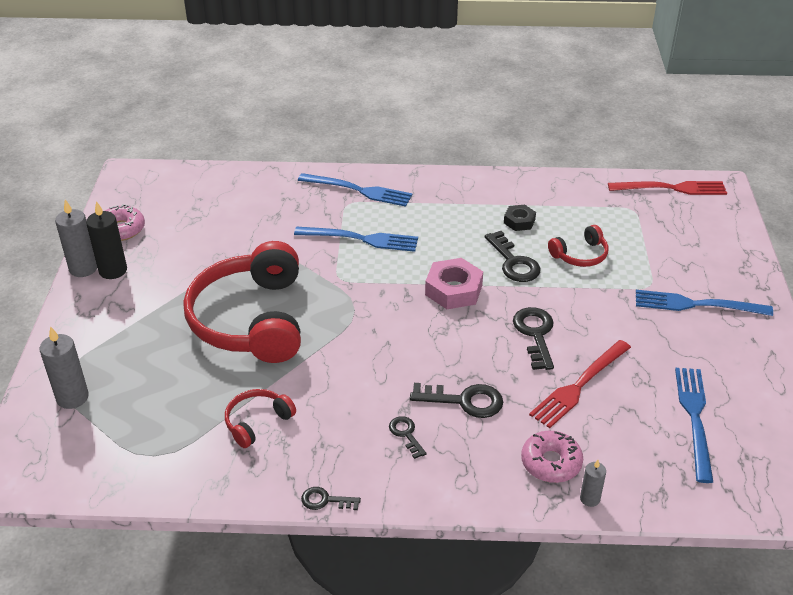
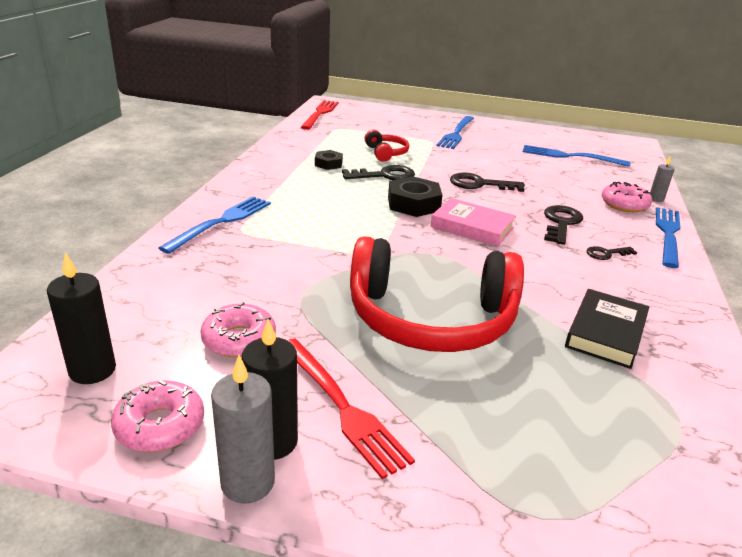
camera: 80 degrees left, 10 degrees down
grey candle [40,326,89,409] -> none
red headphones [225,389,296,448] -> black book [565,289,649,369]
blue fork [294,226,418,252] -> blue fork moved to [656,207,681,268]
black key [301,487,361,510] -> none
pink nut [425,258,483,309] -> black nut [388,176,442,217]
red fork [529,340,631,428] -> red fork moved to [287,339,415,479]
none -> black candle [47,252,116,384]
none -> pink donut [200,302,276,357]
none -> pink book [431,198,516,246]

